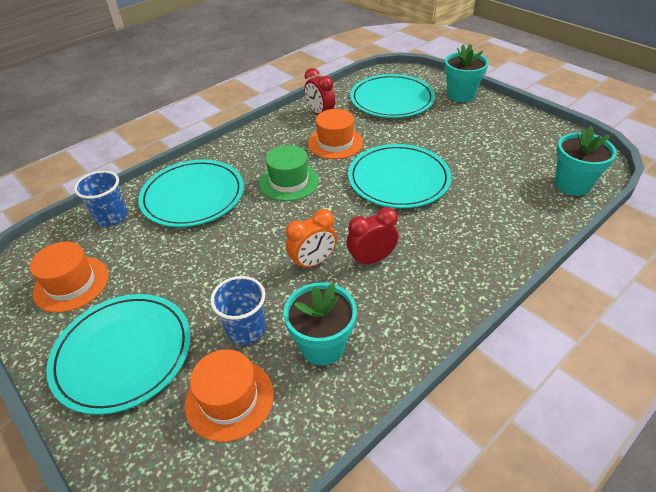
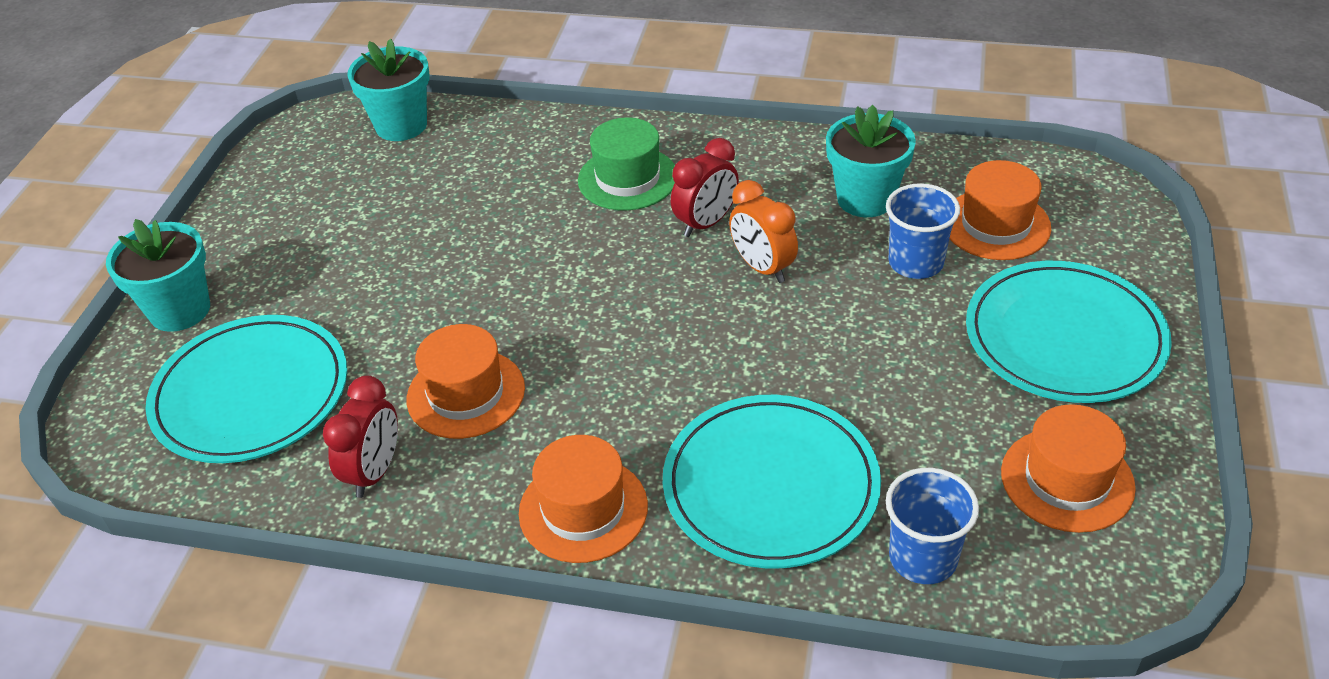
camera: 125 degrees left, 0 degrees up
green hat [259,145,319,201] -> green hat moved to [578,118,675,210]
orange clock [286,209,337,271] -> orange clock turned 150 degrees counterclockwise [729,180,798,283]
red clock [347,207,398,266] -> red clock turned 75 degrees counterclockwise [671,138,739,237]
turquoise plate [348,144,451,208] -> none
none -> orange hat [519,435,648,563]

